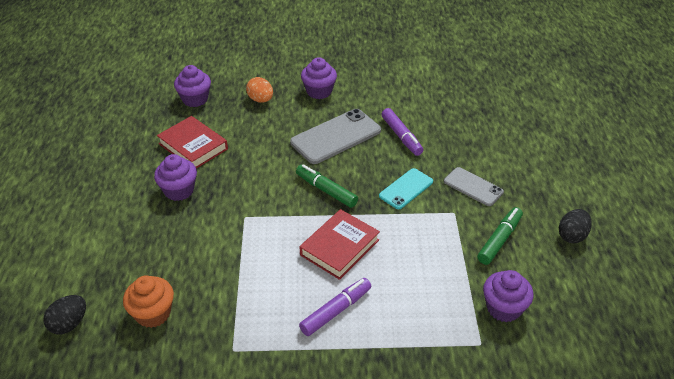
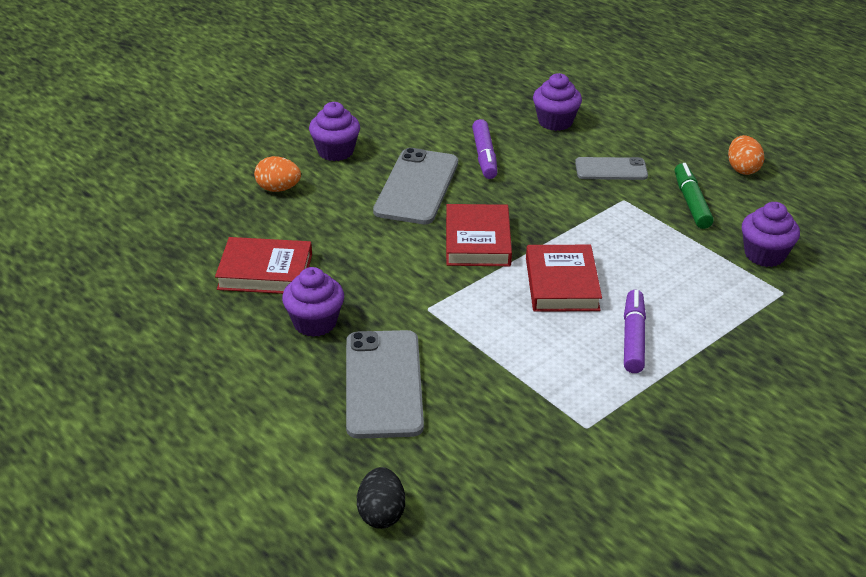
camera: 40 degrees left, 5 degrees down
orange cupcake [123,275,174,328] -> none
purple cupcake [174,65,211,107] -> purple cupcake moved to [533,73,582,131]
green marker [296,164,358,208] -> red book [446,204,512,266]
turquoise phone [379,168,433,209] -> none
purple marker [381,108,423,156] -> purple marker turned 60 degrees clockwise [472,119,497,179]
black egg [559,209,592,243] -> orange egg [728,135,764,175]
none -> grey phone [346,330,424,439]

